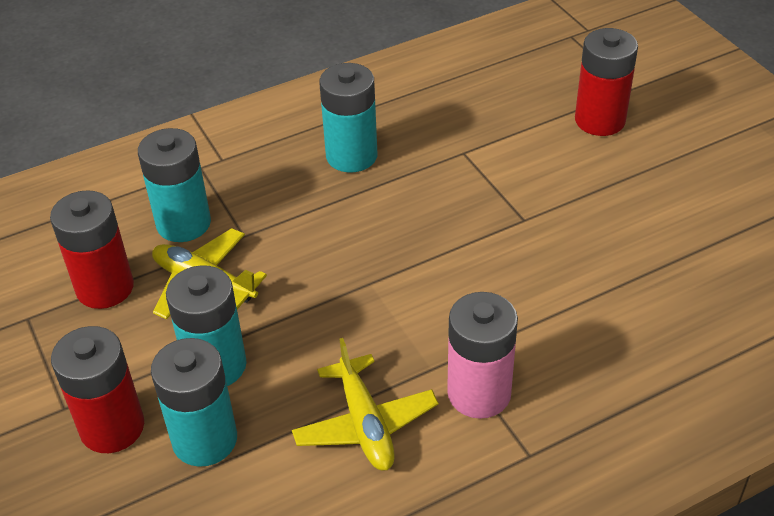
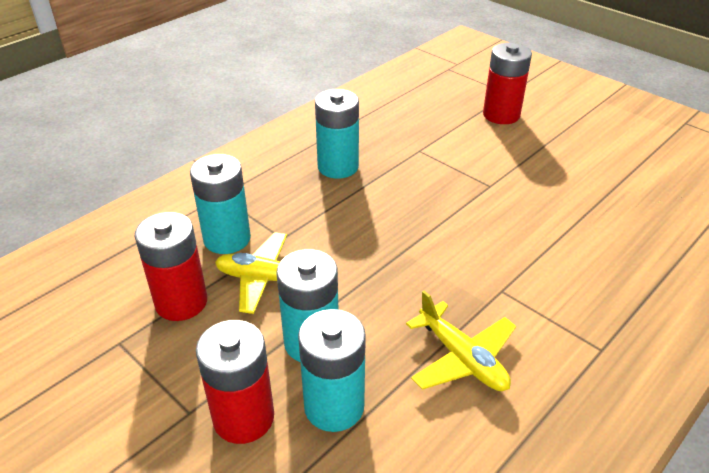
camera: 20 degrees left, 5 degrees down
pink battery [447,292,518,419] -> none

